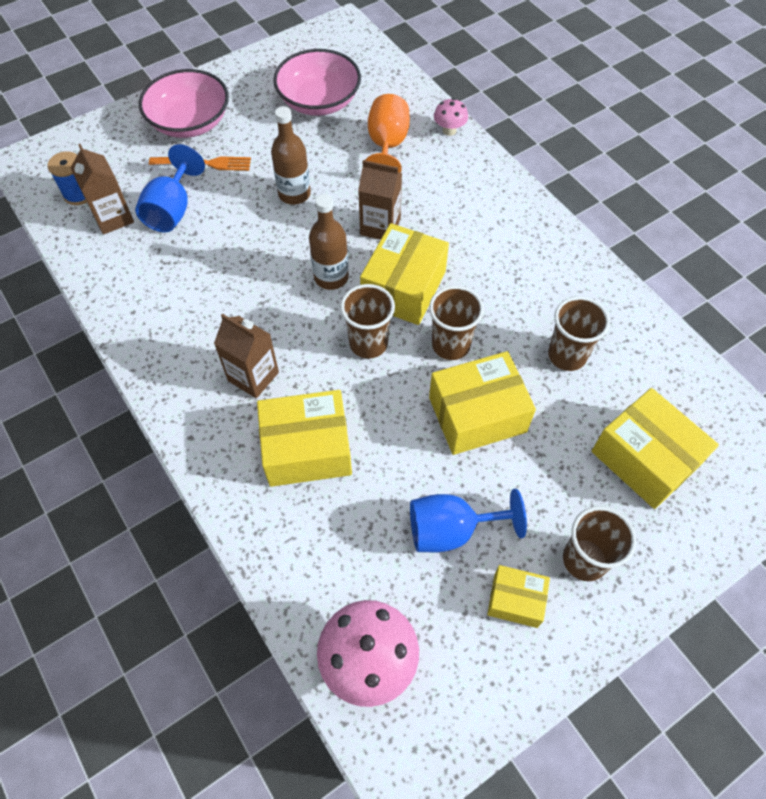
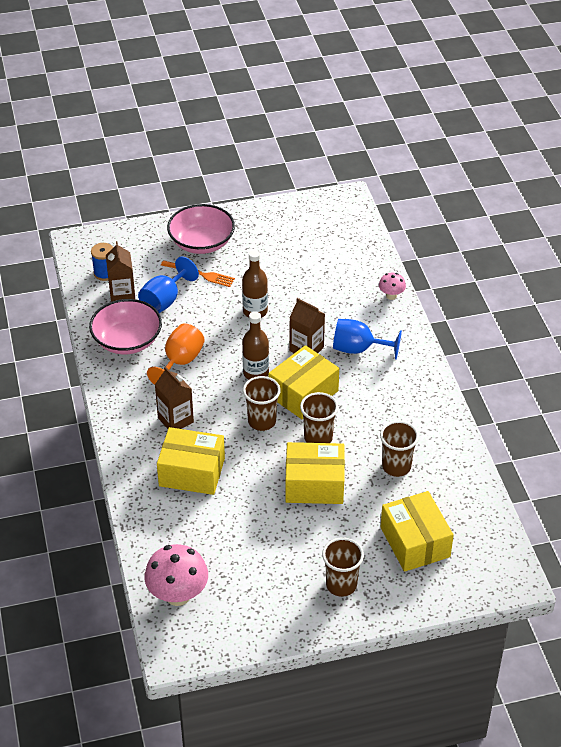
camera: 20 degrees right, 15 degrees down
pink bowl [273,49,361,116] -> pink bowl moved to [89,299,162,354]
orange goblet [366,94,410,173] -> orange goblet moved to [147,323,205,385]
blue goblet [410,489,527,552] -> blue goblet moved to [333,319,402,360]
yellow box [487,565,550,628] -> none

